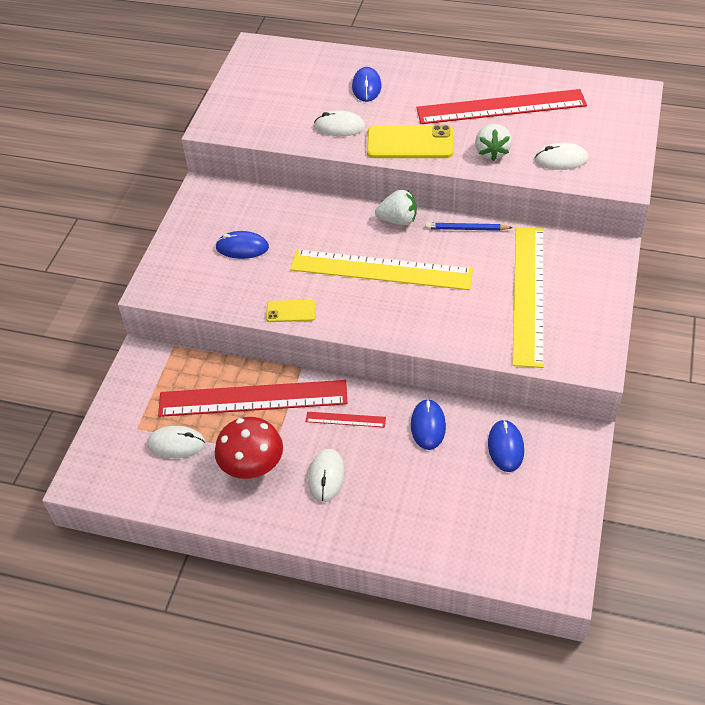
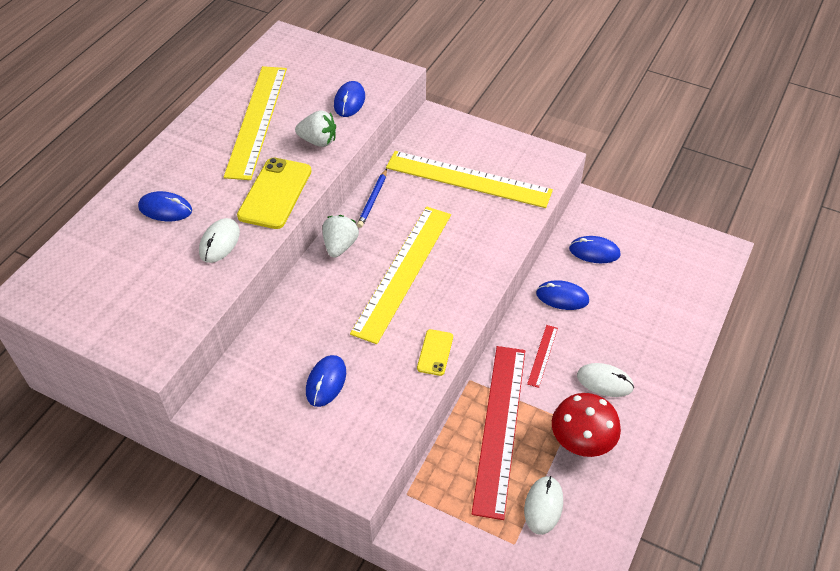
camera: 80 degrees left, 0 degrees up
red ruler [416,89,587,124] -> yellow ruler [224,66,287,180]
white mouse [534,143,589,170] -> blue mouse [334,81,365,117]

